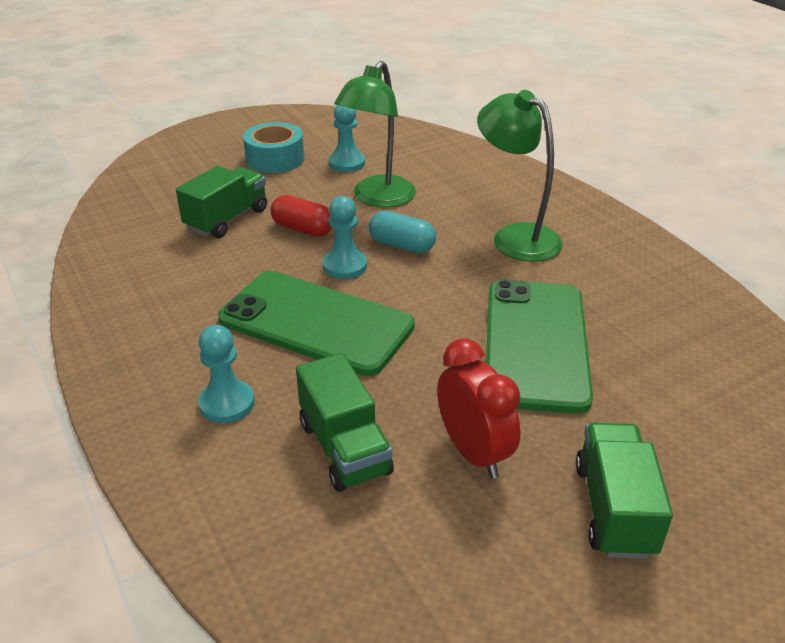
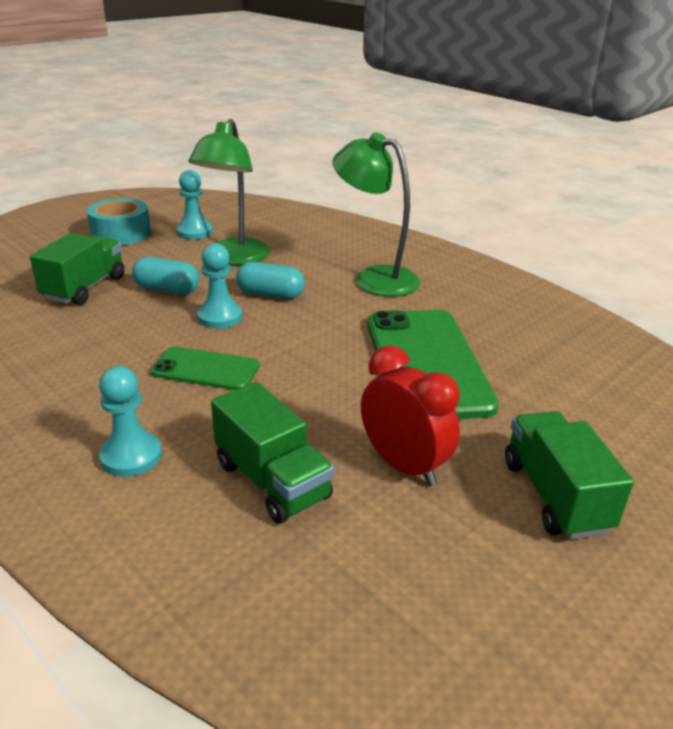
camera: 15 degrees left, 5 degrees down
green phone [218,271,415,376] -> green phone [151,346,260,390], size x0.53
red capsule [271,195,332,237] -> turquoise capsule [132,257,200,294]

